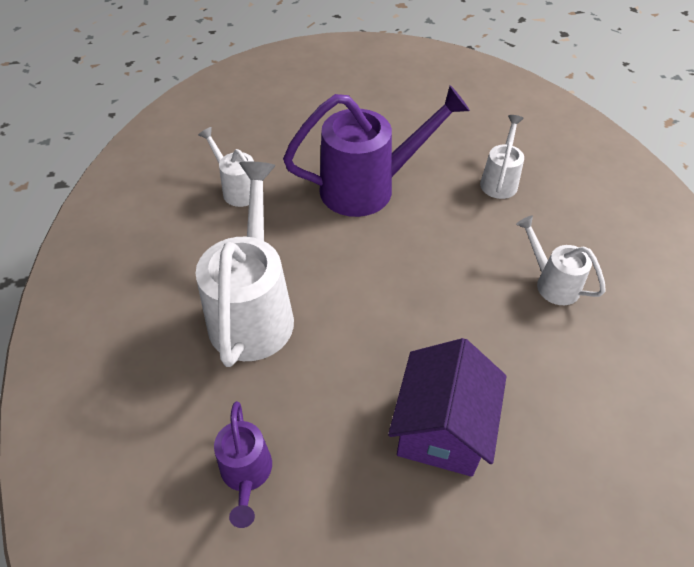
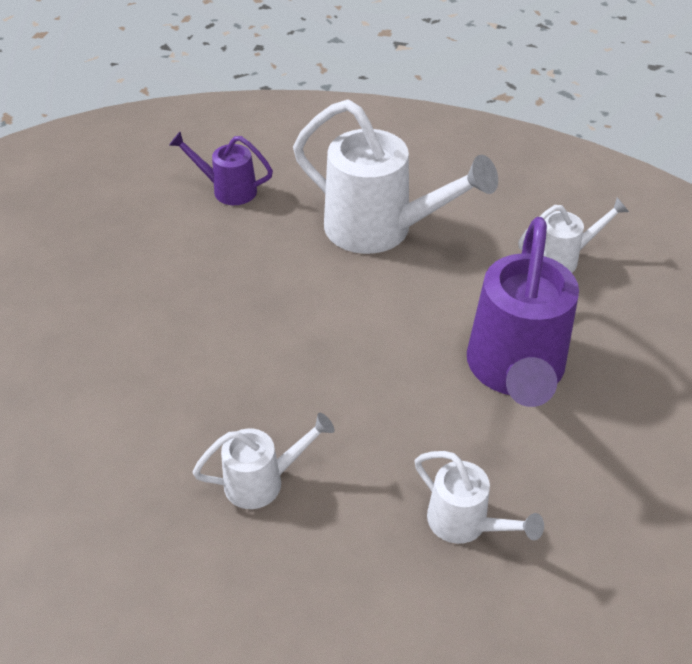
camera: 115 degrees right, 5 degrees down
purple house [388,338,507,477] -> none

